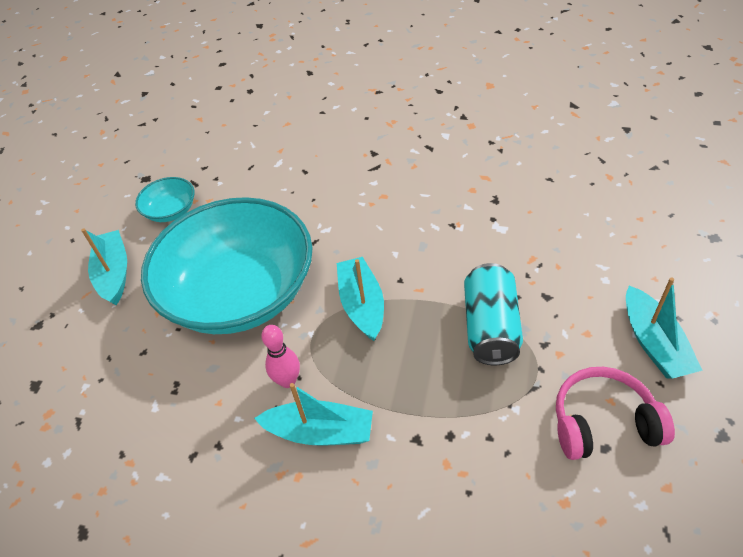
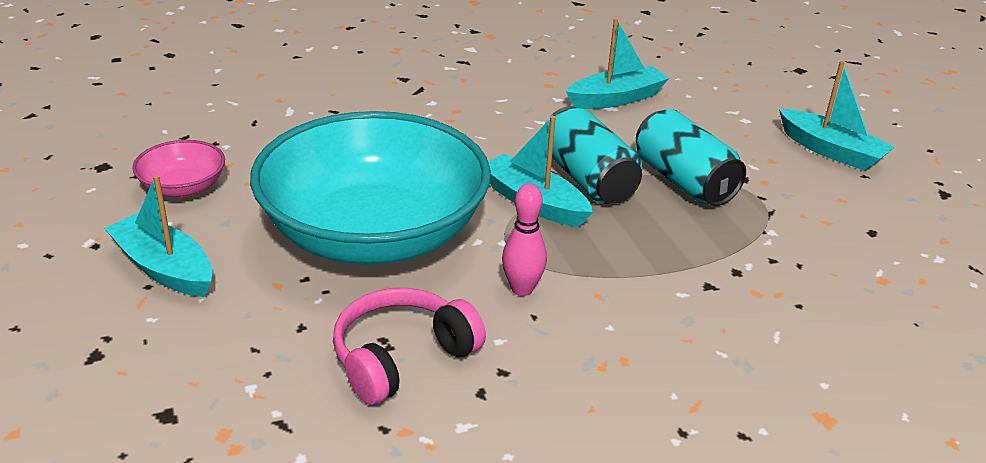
camera: 40 degrees left, 15 degrees down
turquoise bowl [135,177,195,222] -> pink bowl [132,140,225,198]
turquoise boat [254,383,373,446] -> turquoise boat moved to [566,18,669,109]
pink headphones [556,367,675,460] -> pink headphones moved to [333,288,486,405]
none -> turquoise can [545,106,642,204]

